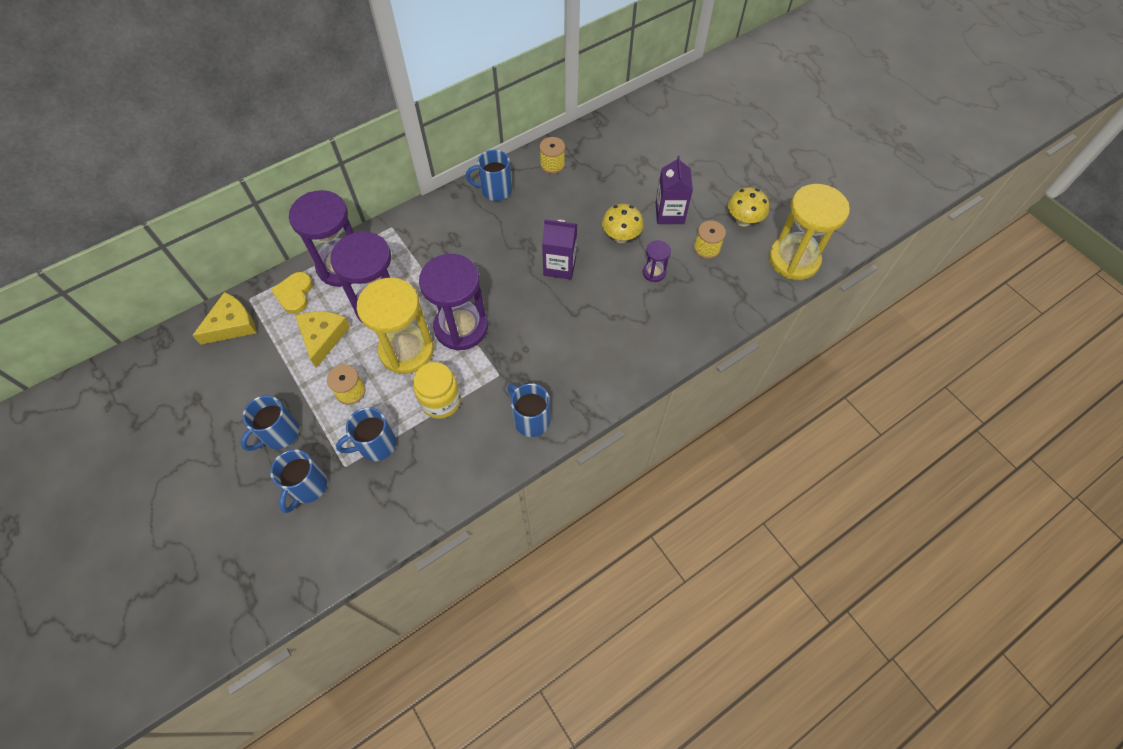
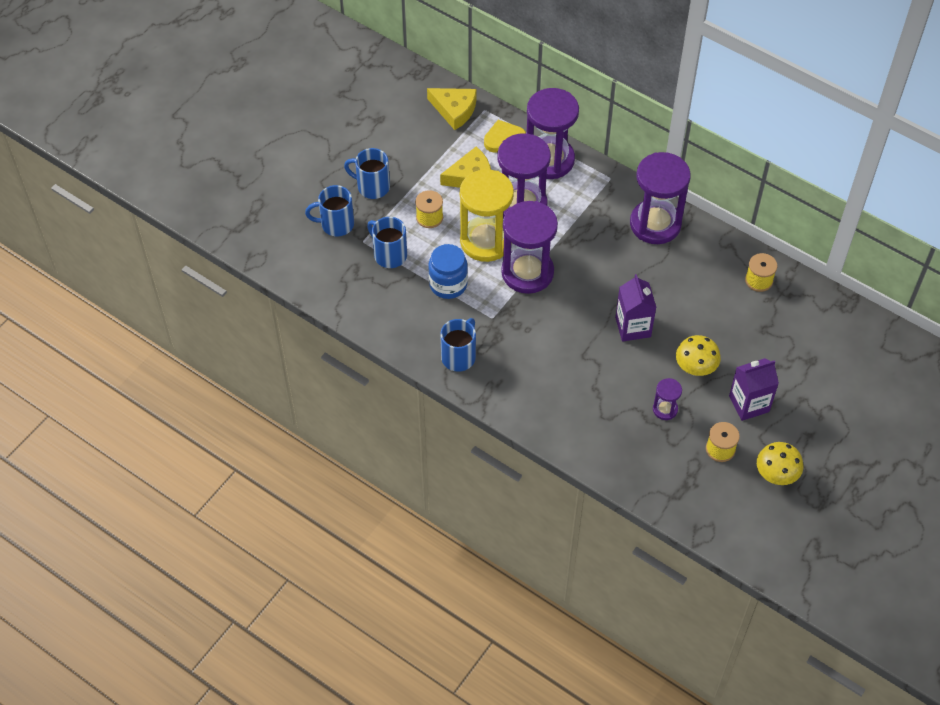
camera: 70 degrees right, 5 degrees down
yellow jar [413,362,461,419] -> blue jar [428,244,468,299]
blue mug [466,150,512,201] -> none
yellow hourglass [769,184,850,280] -> none
none -> purple hourglass [630,152,691,244]

